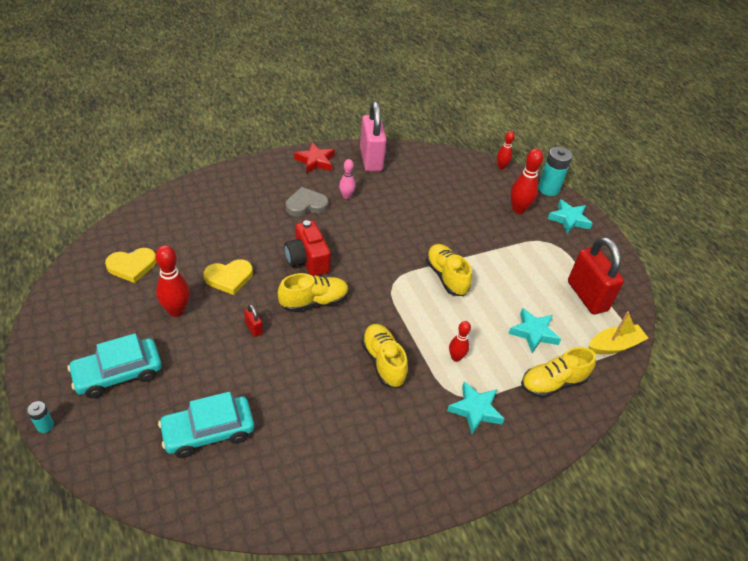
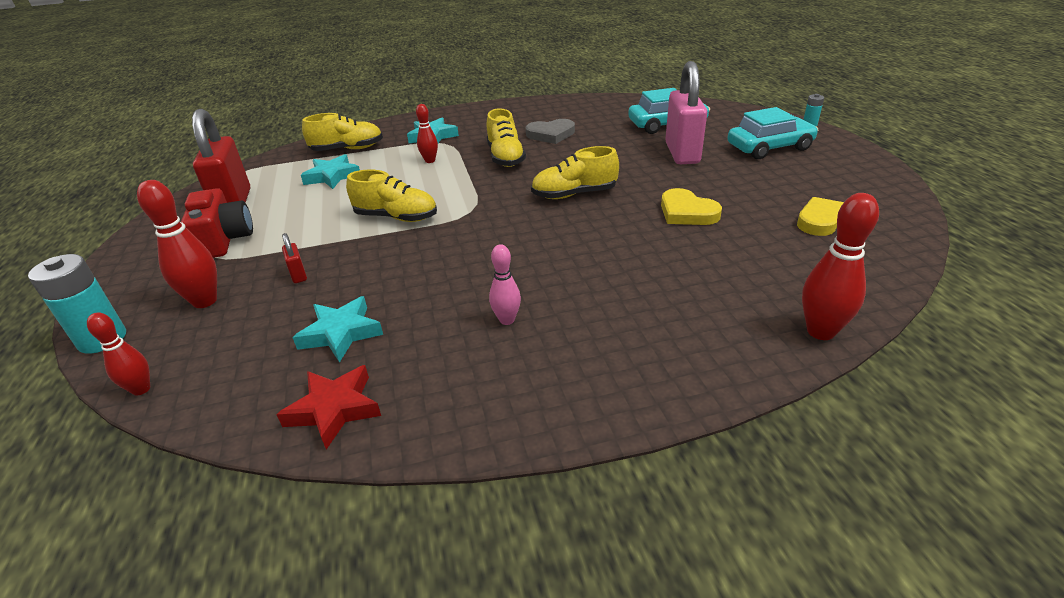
camera: 165 degrees left, 10 degrees down
red bowling pin [155,245,190,317] -> red bowling pin moved to [802,193,879,340]
yellow heart [204,259,253,295] -> yellow heart turned 120 degrees counterclockwise [661,188,722,225]
red padlock [244,304,263,337] -> red padlock moved to [282,233,307,283]
red camera [284,220,331,276] -> red camera moved to [181,188,253,258]
grey heart [286,187,328,216] -> grey heart moved to [526,119,575,144]
red star [294,143,335,173] -> red star moved to [276,365,381,450]
pink padlock [360,101,387,172] -> pink padlock moved to [665,61,707,164]
yellow shoe [426,244,472,296] -> yellow shoe turned 60 degrees counterclockwise [346,169,437,222]
turquoise star [548,199,593,234] -> turquoise star moved to [292,296,383,363]
yellow boat [589,311,649,354] -> none

